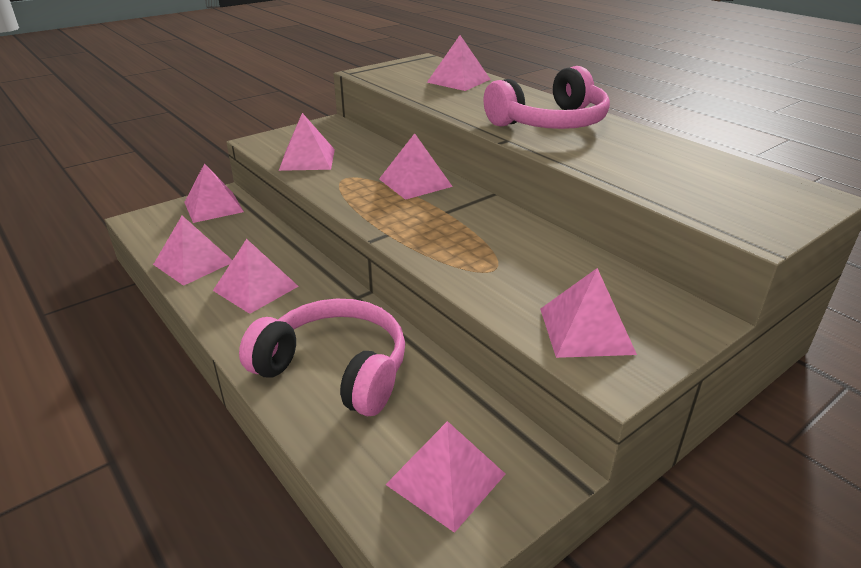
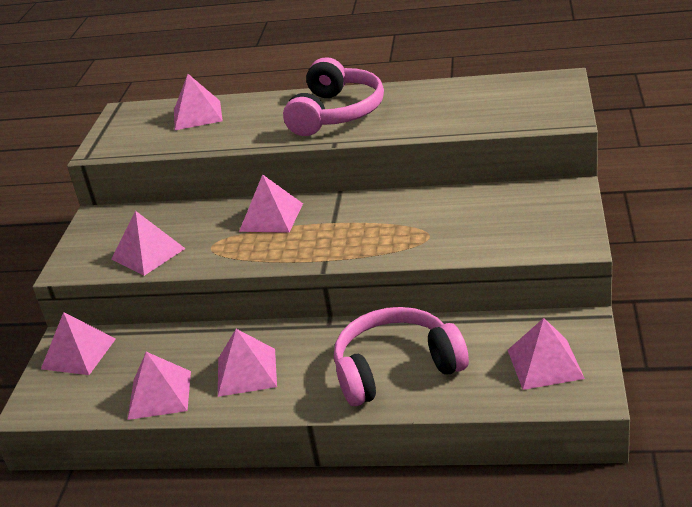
camera: 40 degrees left, 0 degrees up
pink pyramid [540,268,637,358] -> none

